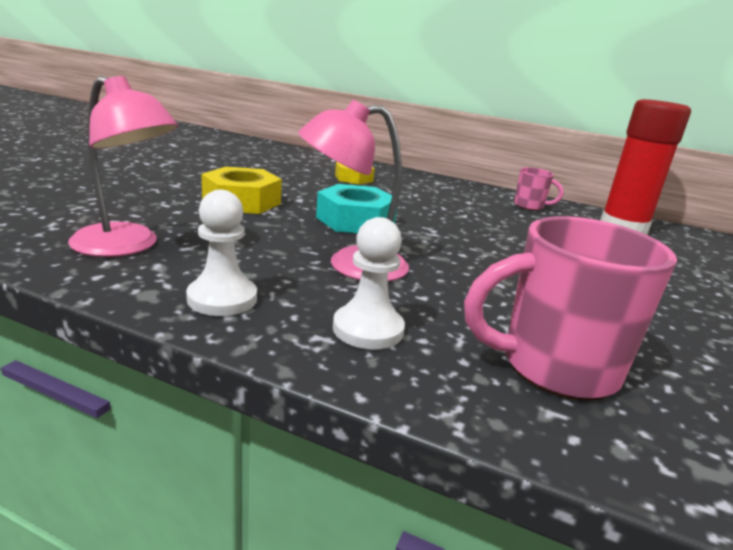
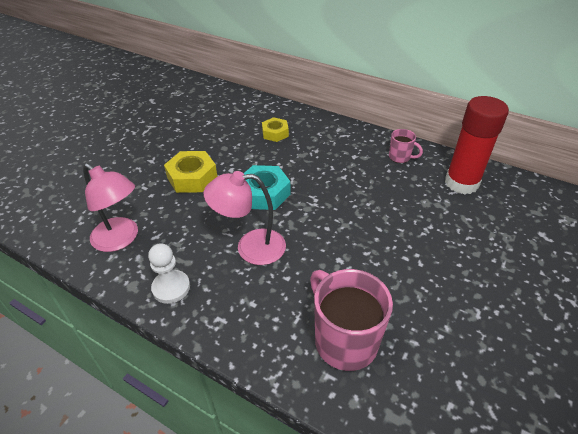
camera: 10 degrees right, 20 degrees up
white pawn [333,217,405,349] -> none
pink mug [464,216,677,401] -> pink mug turned 60 degrees clockwise [310,269,393,371]

